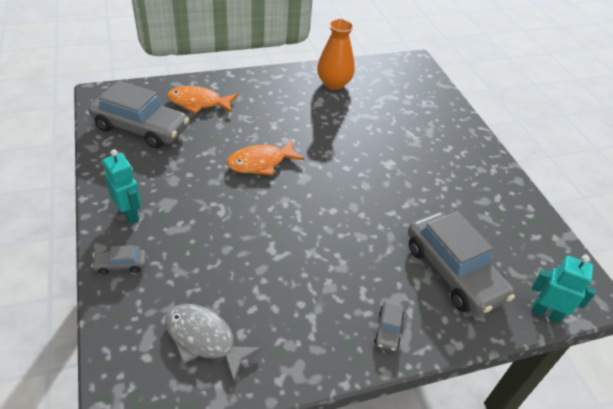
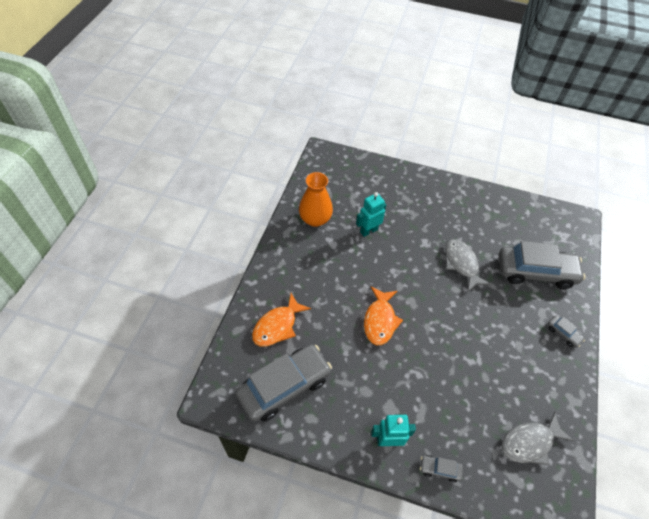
camera: 55 degrees left, 10 degrees up
grey car [91,245,146,275] -> grey car turned 75 degrees clockwise [420,455,463,482]
turquoise robot [532,255,596,323] -> turquoise robot moved to [356,192,386,237]
none -> grey fish [445,239,491,292]

